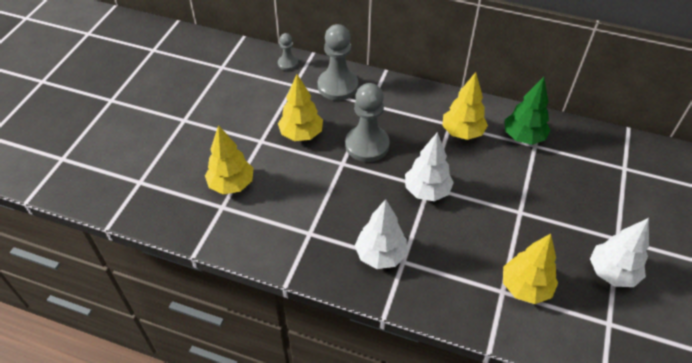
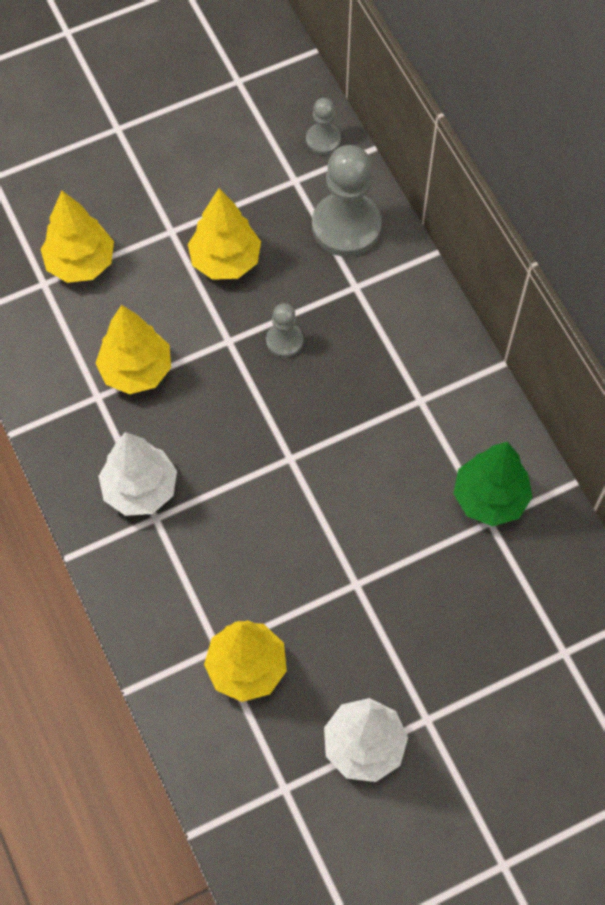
camera: 45 degrees right, 15 degrees up
grey pawn [345,83,390,162] -> grey pawn [266,303,303,358], size x0.52
white tree [405,132,454,201] -> none
yellow tree [442,72,488,140] -> yellow tree moved to [95,305,171,394]

